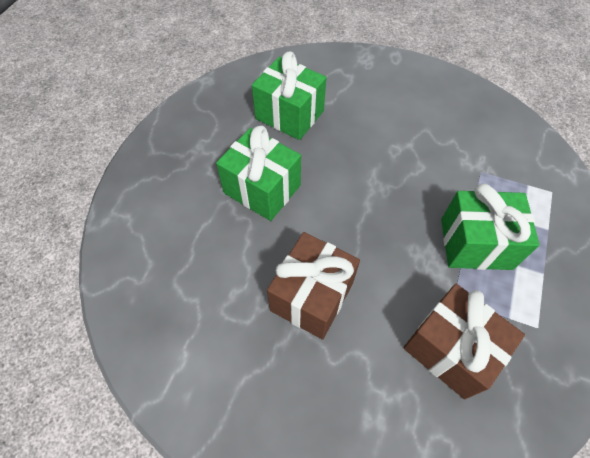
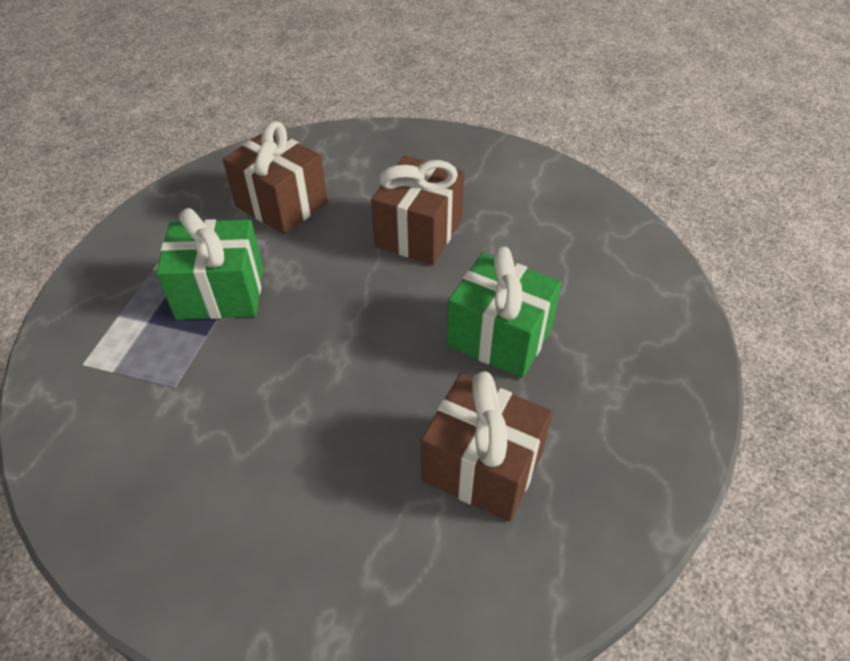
camera: 175 degrees right, 10 degrees down
green gift [252,52,327,140] -> brown gift [421,371,552,522]

